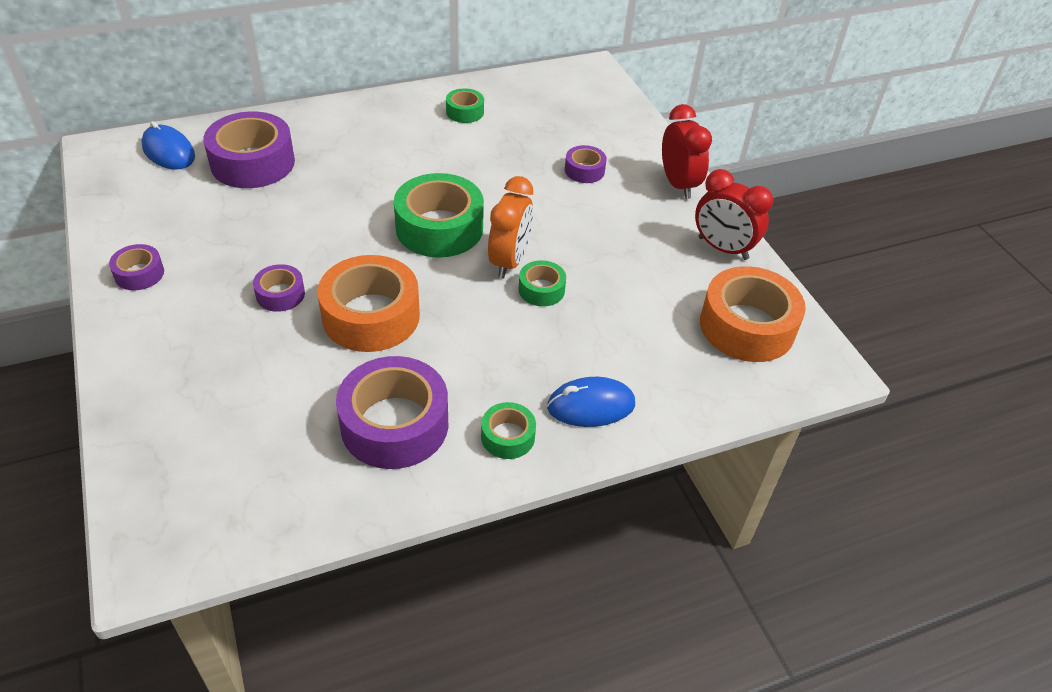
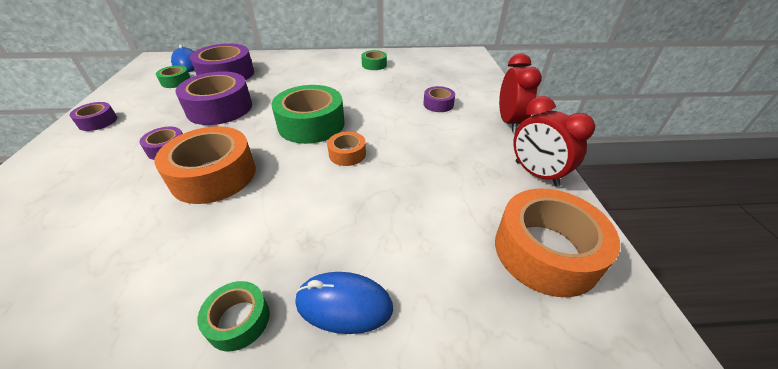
camera: 20 degrees right, 5 degrees down
purple tape [336,356,448,469] -> purple tape moved to [175,71,252,125]
orange clock [488,176,533,278] -> orange tape [327,131,366,166]
green tape [519,260,566,306] -> green tape moved to [156,65,191,88]

